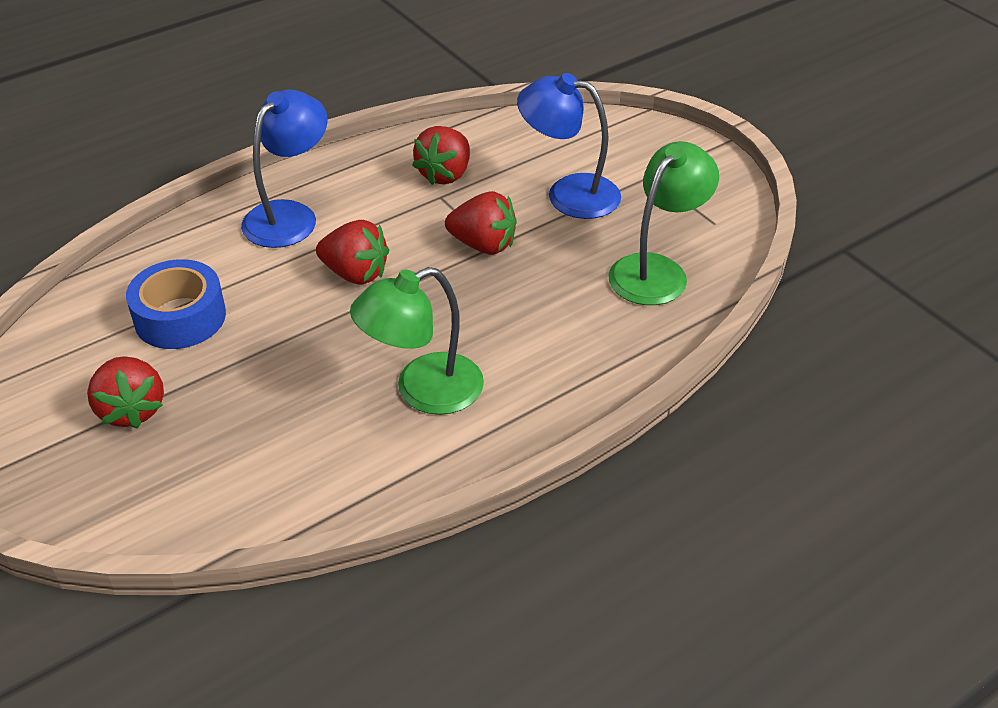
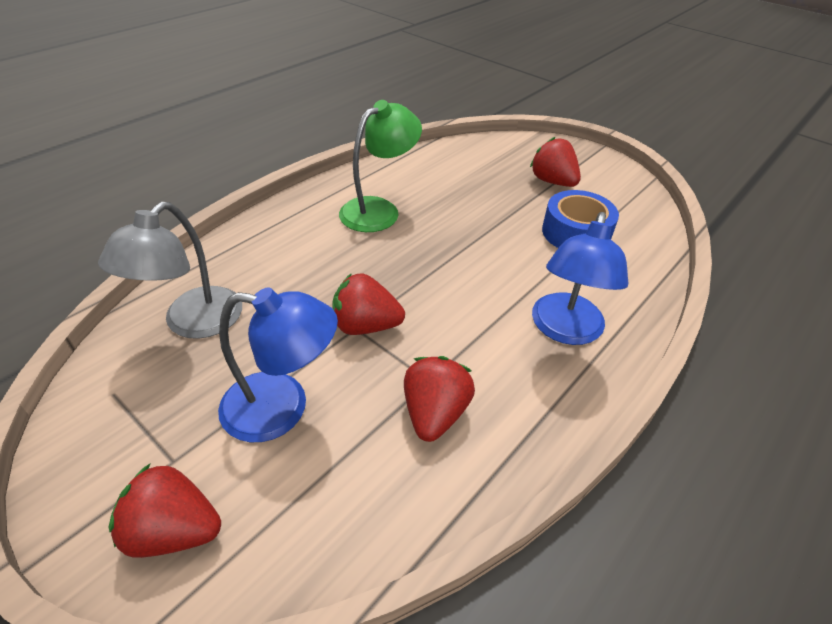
camera: 165 degrees right, 0 degrees up
red strawberry [316,220,389,285] -> red strawberry moved to [109,463,221,558]
green lamp [608,141,719,305] -> grey lamp [98,202,242,339]

